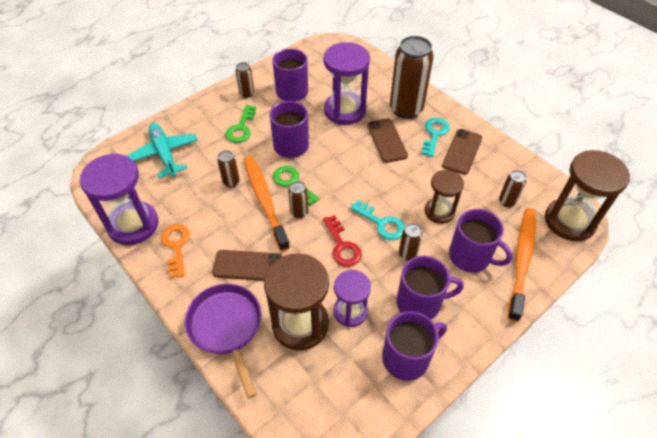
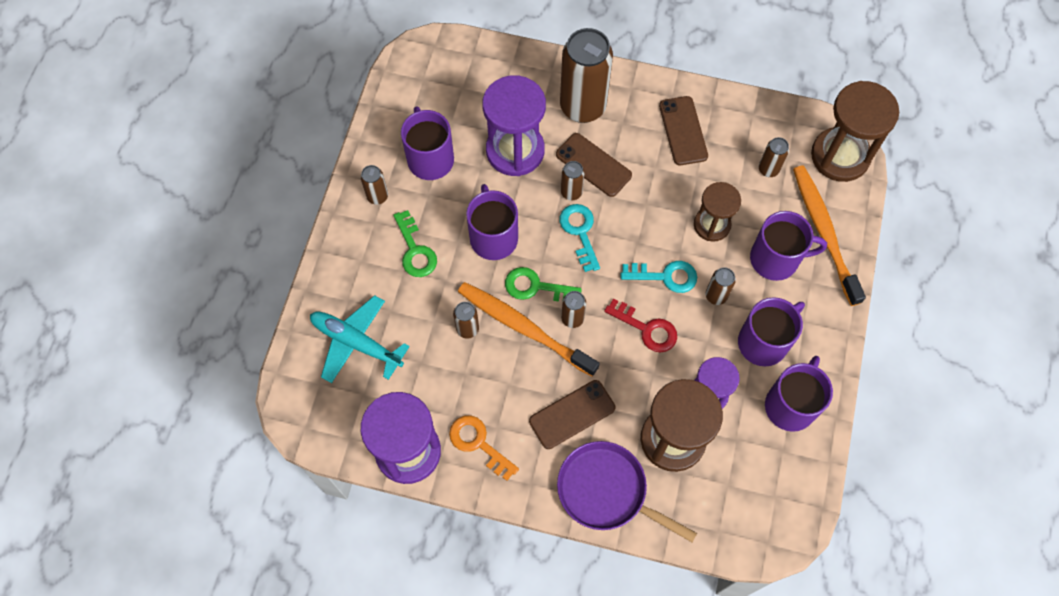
camera: 35 degrees left, 15 degrees up
turquoise key [422,118,450,157] -> turquoise key moved to [560,204,600,272]
none -> brown can [561,161,585,200]

